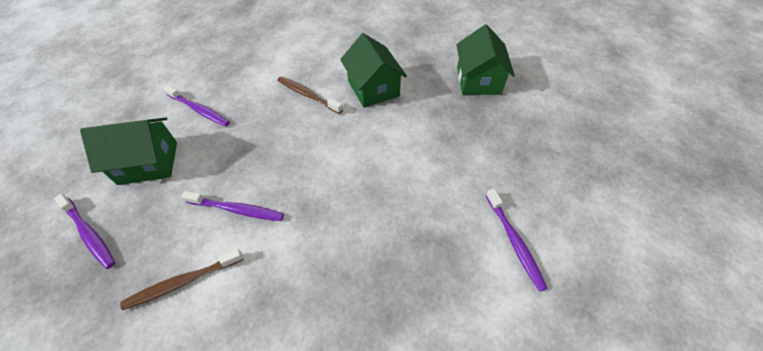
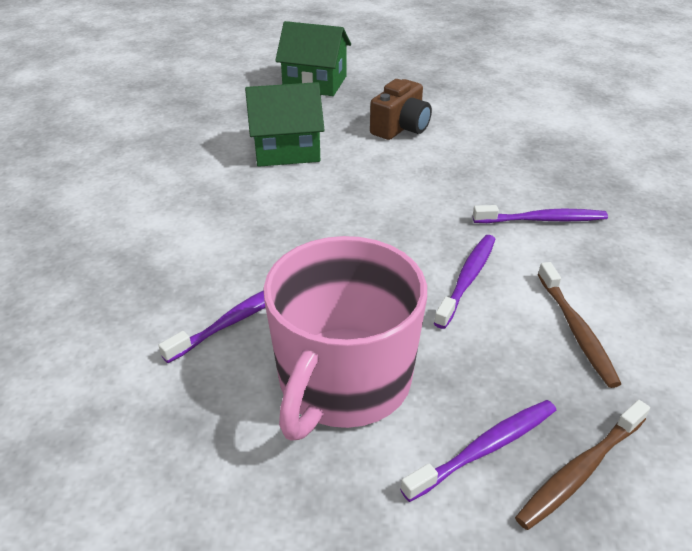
camera: 75 degrees left, 15 degrees down
green house [80,117,177,185] -> pink mug [263,236,427,441]
brown toothbrush [277,77,343,114] -> brown toothbrush moved to [515,400,650,530]
purple toothbrush [486,189,548,292] -> purple toothbrush moved to [473,205,608,223]
none -> brown camera [370,79,432,140]

